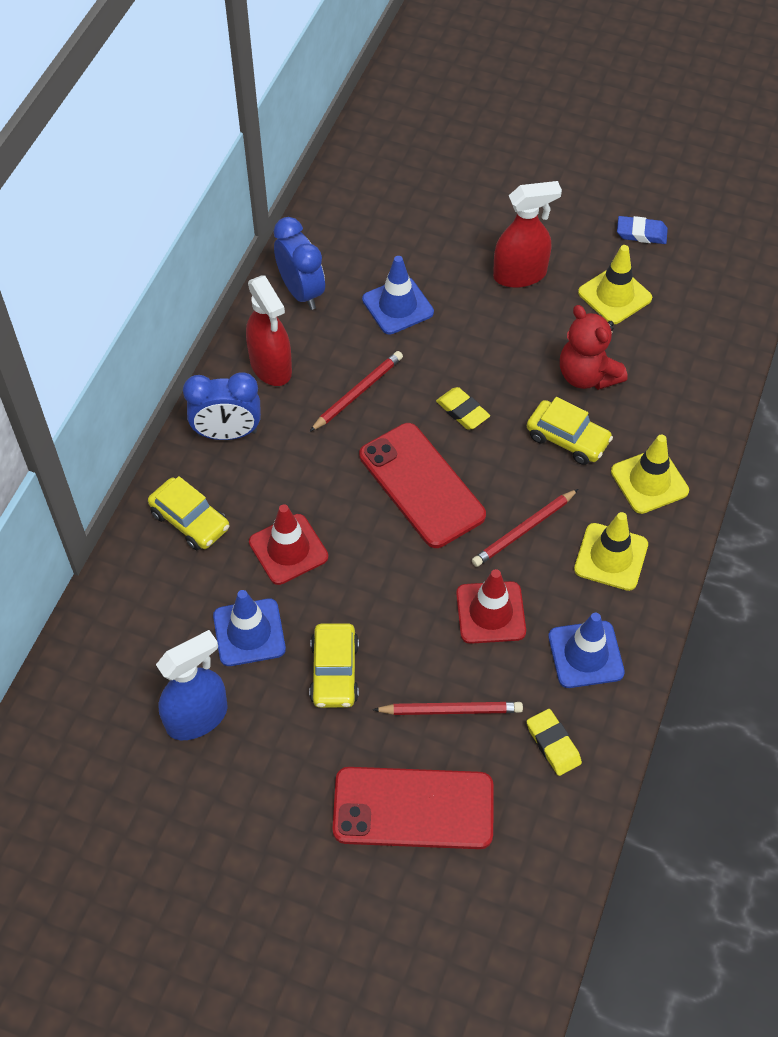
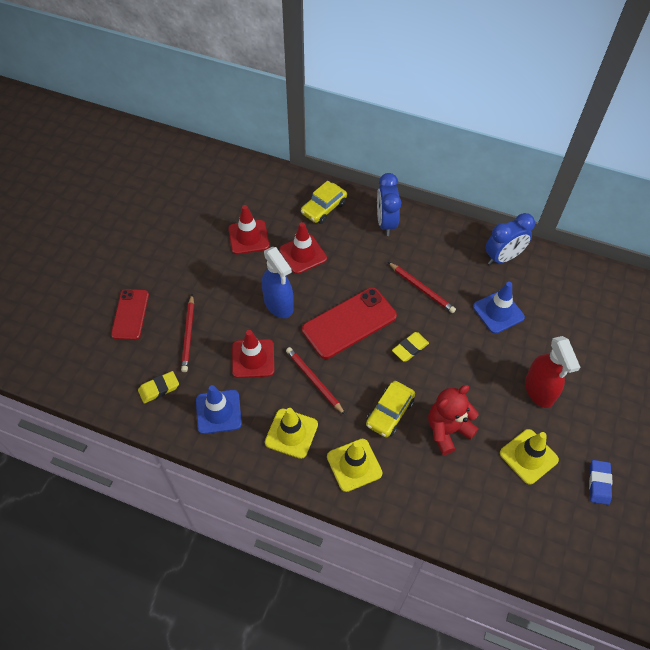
camera: 90 degrees right, 0 degrees up
blue spray bottle [156,630,227,740] -> blue spray bottle moved to [262,247,294,318]
blue traffic cone [213,590,286,666] -> red traffic cone [228,205,269,254]
red spray bottle [246,276,292,386] -> none
yellow car [309,623,359,708] -> none
red phone [332,767,493,849] -> red phone [111,289,149,340], size x0.64

